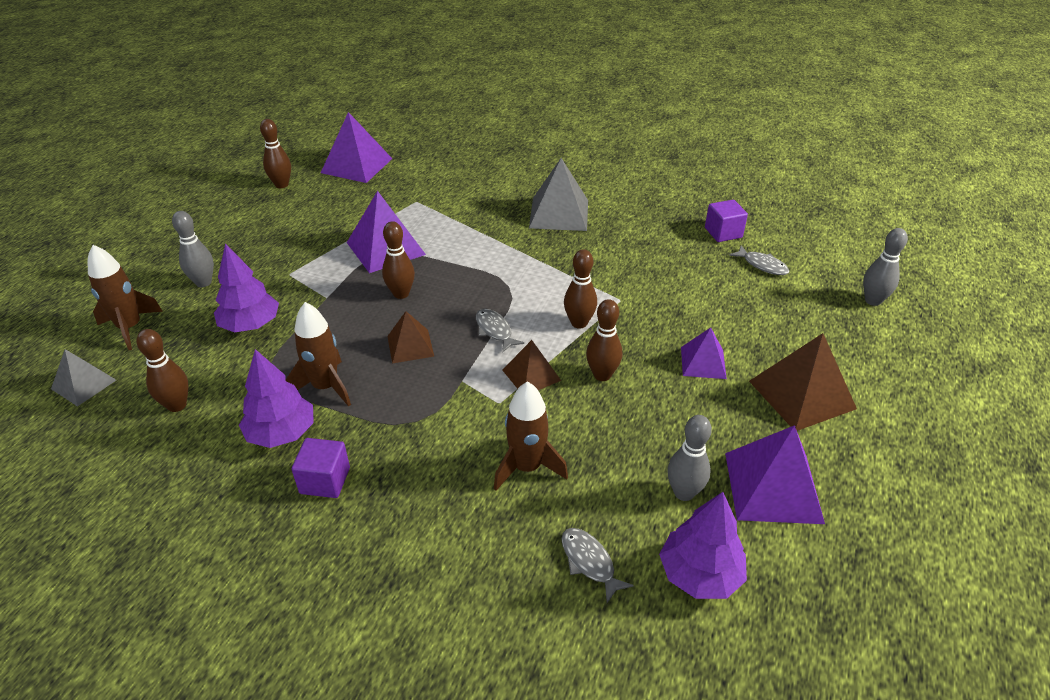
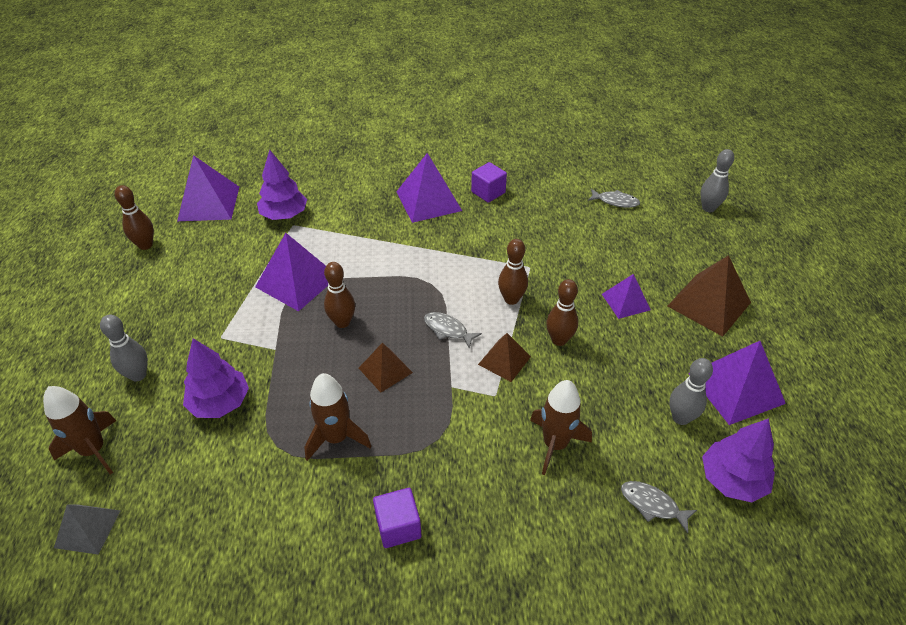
camera: 25 degrees left, 5 degrees up
brown bowling pin [136,329,189,412] -> none
purple tree [239,349,314,448] -> purple tree moved to [257,150,307,220]
grey pyramid [529,158,588,231] -> purple pyramid [396,153,462,223]
purple cube [705,200,748,242] -> purple cube moved to [471,162,507,203]

